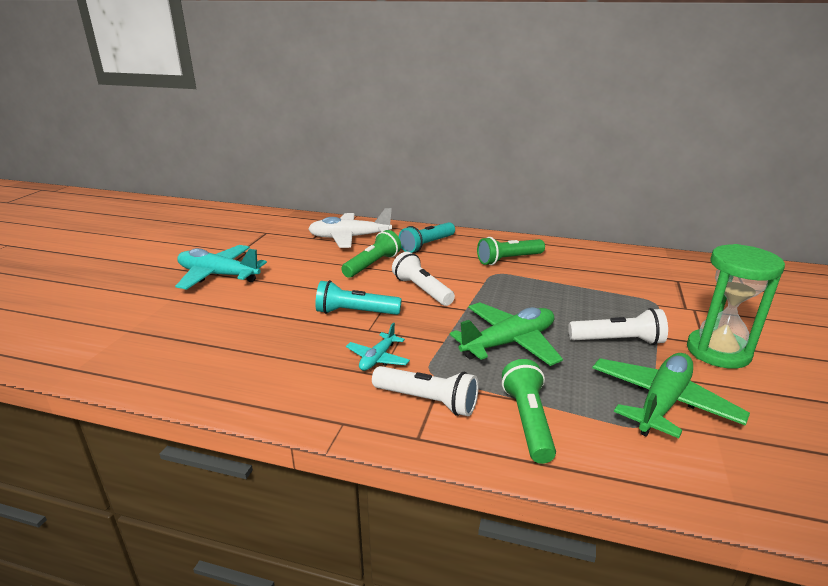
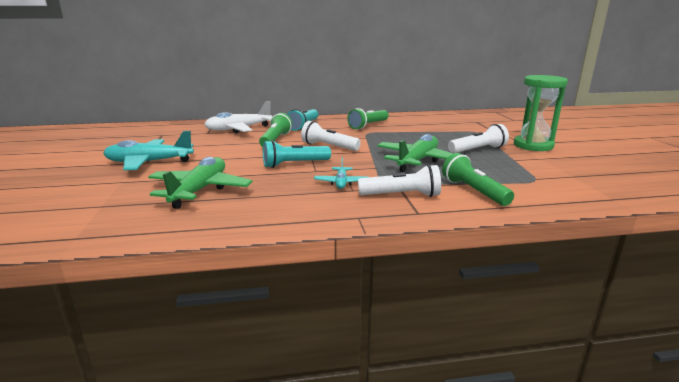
camera: 25 degrees left, 5 degrees down
green plane [592,353,750,438] -> green plane moved to [148,157,253,209]

